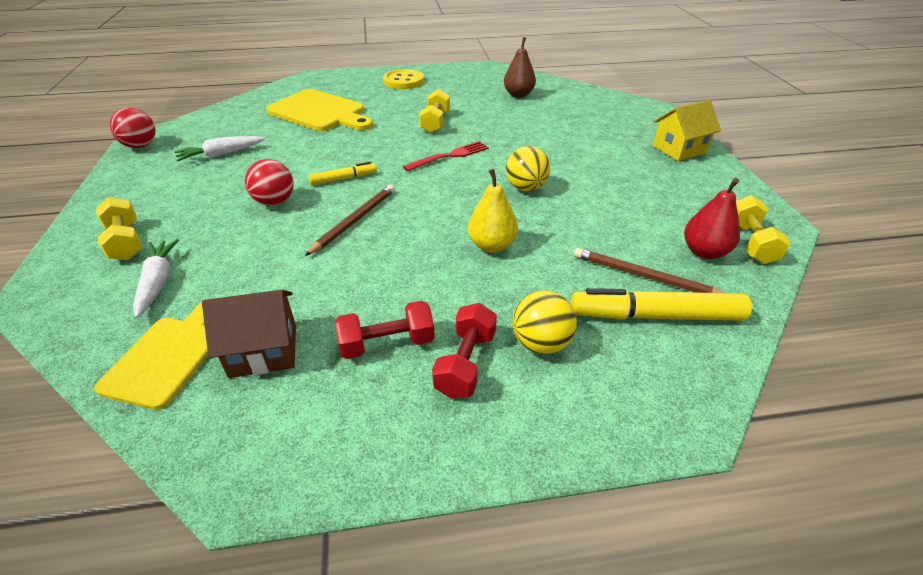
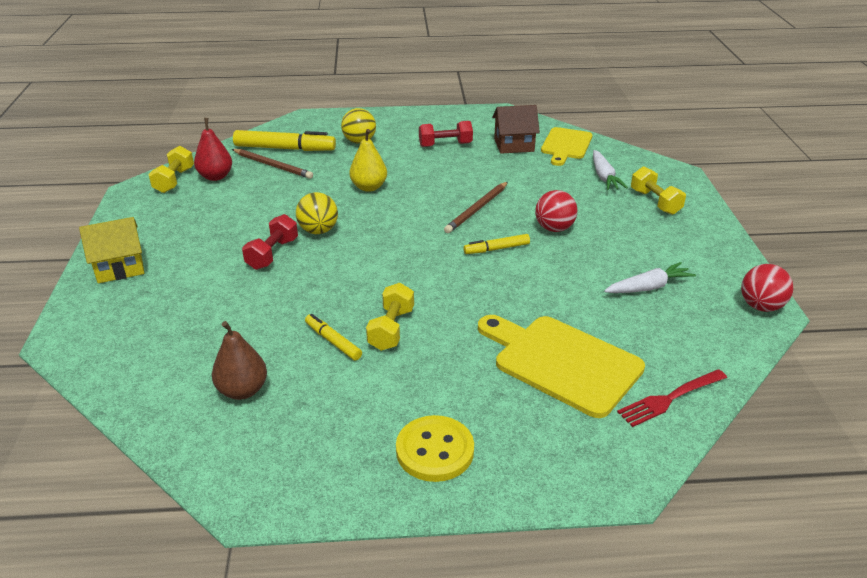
camera: 175 degrees left, 5 degrees down
red fork [403,141,489,171] -> red fork moved to [617,369,727,427]
red dumbbell [432,303,497,399] -> red dumbbell moved to [242,214,298,270]
none -> yellow marker [305,314,362,361]

